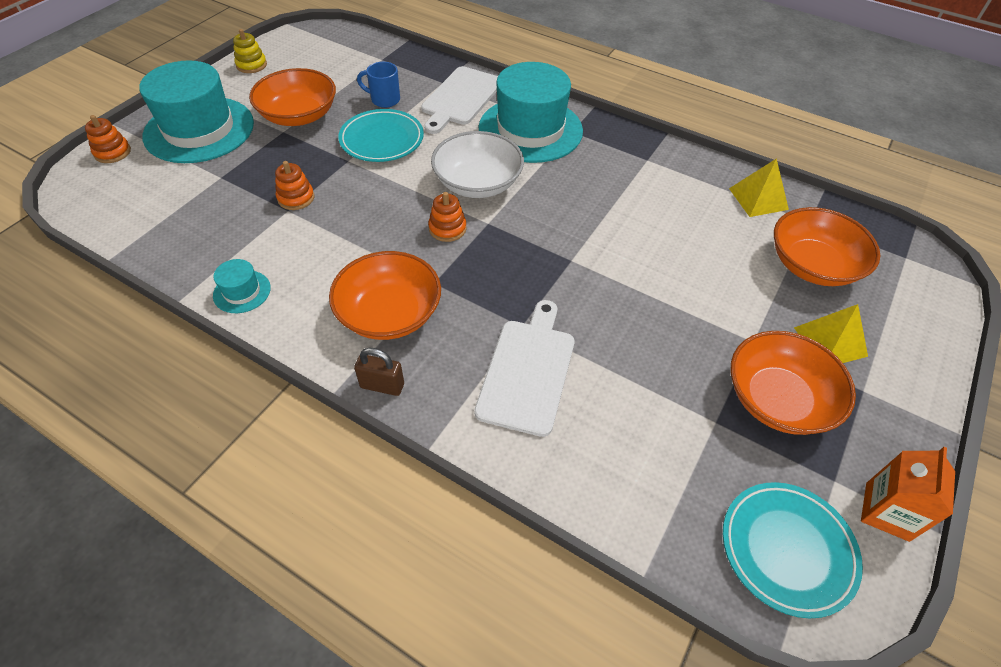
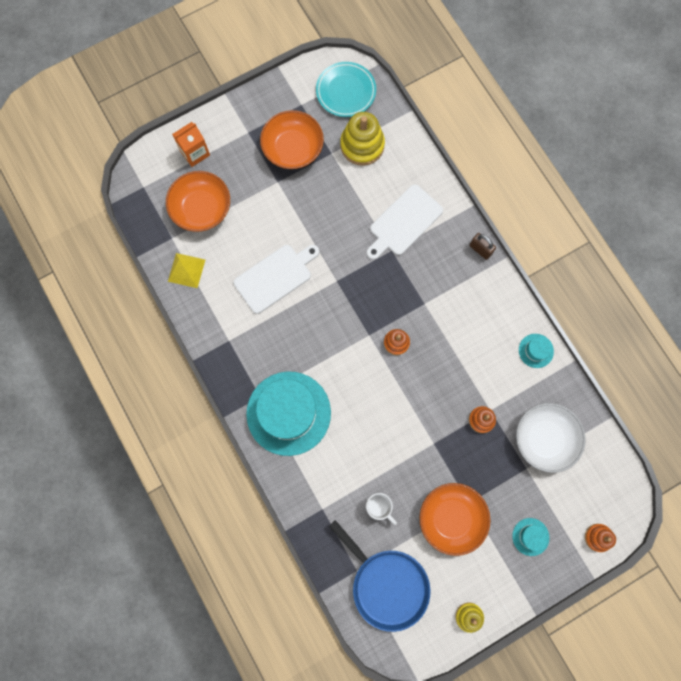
camera: 150 degrees left, 25 degrees up
turquoise hat [139,60,254,163] -> turquoise hat [512,518,549,556], size x0.42
orange bowl [329,251,441,340] -> none
turquoise plate [338,109,424,162] -> none
blue mug [357,62,400,108] -> white mug [366,493,397,525]
white cutting board [421,66,498,134] -> white cutting board moved to [234,245,319,314]
white bowl [431,131,524,198] -> white bowl moved to [516,403,586,473]
yellow pyramid [794,304,868,363] -> none
orange carton [861,447,955,542] -> orange carton moved to [172,122,210,167]
none -> blue pan [329,520,430,632]
none -> yellow stacking toy [340,112,385,166]

